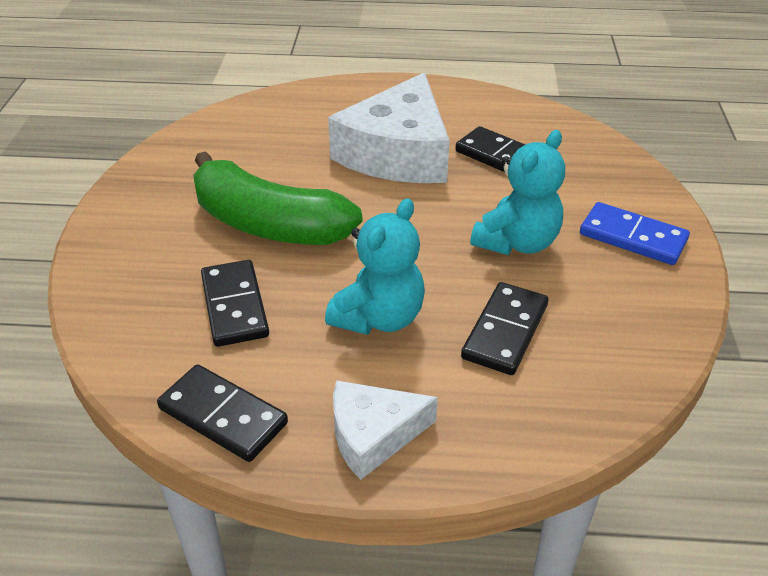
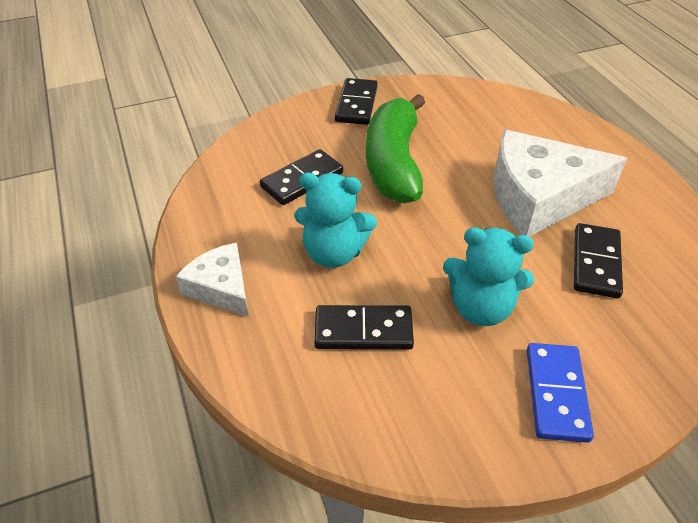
camera: 65 degrees right, 5 degrees up
black domino [157,364,288,462] -> black domino moved to [335,78,378,125]

